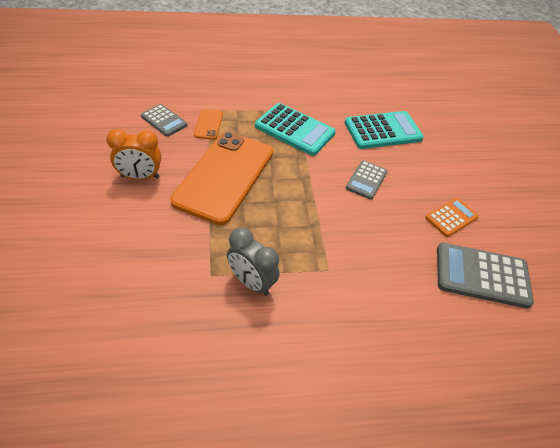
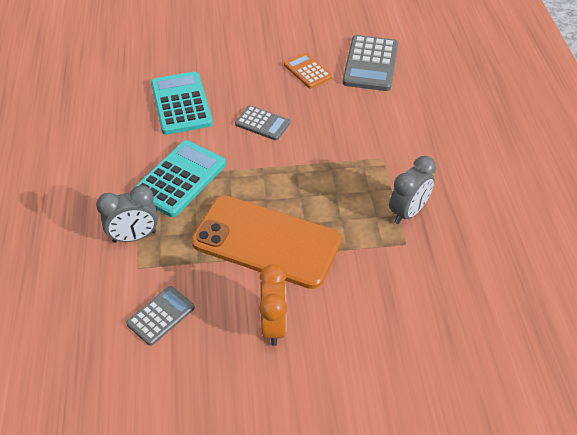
camera: 85 degrees left, 0 degrees up
orange phone [194,109,223,140] -> none
none -> grey clock [96,185,158,243]

